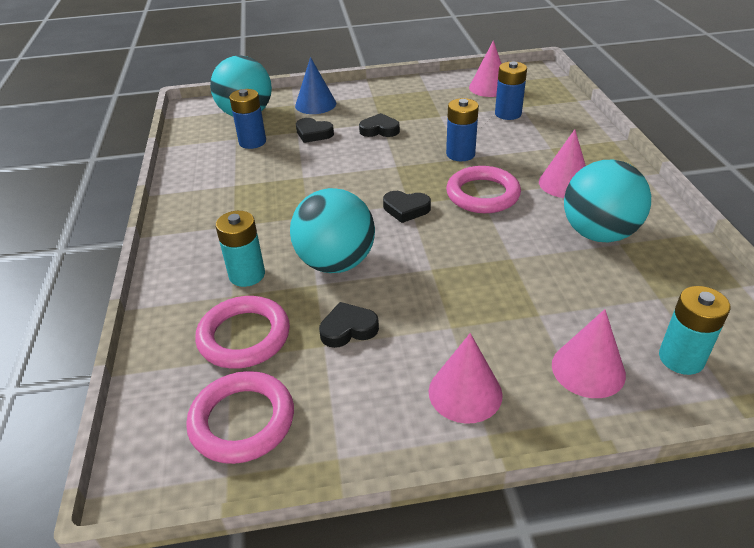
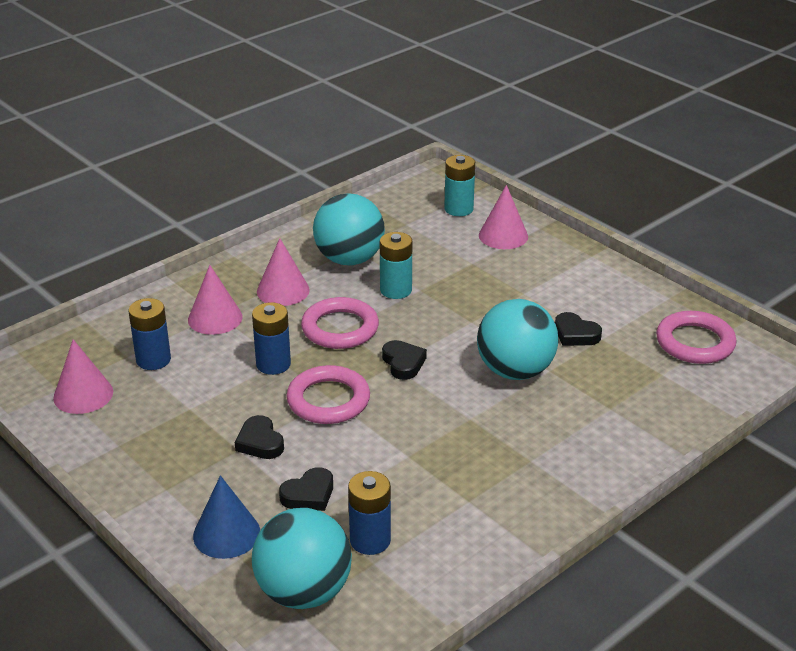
camera: 125 degrees left, 5 degrees down
pink ring [195,296,290,369] -> pink ring moved to [287,365,370,424]
turquoise battery [215,211,265,287] -> turquoise battery moved to [380,232,412,299]
black heart [296,118,334,143] -> black heart turned 60 degrees clockwise [279,467,333,511]
pink cone [429,333,503,424] -> pink cone moved to [188,265,243,335]

